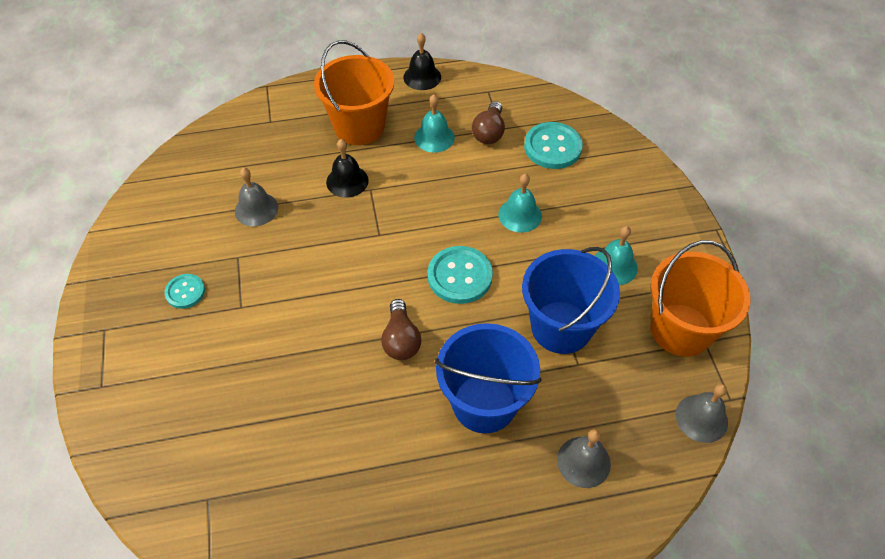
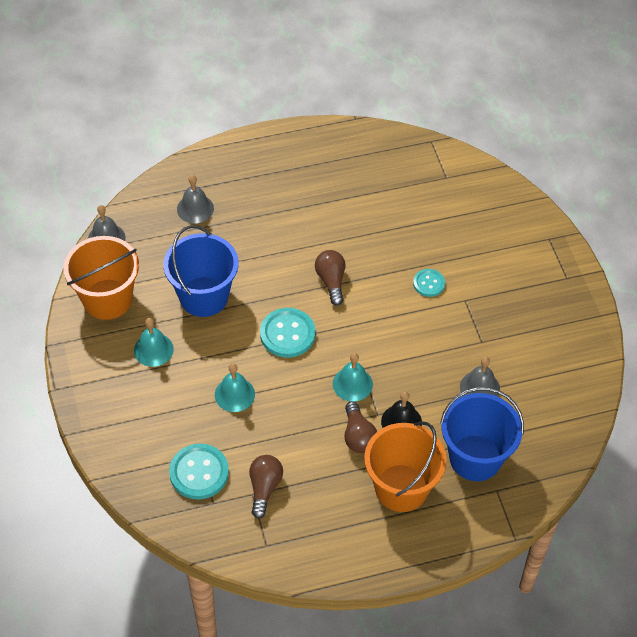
camera: 175 degrees right, 0 degrees up
turquoise button [164,274,205,309] -> turquoise button moved to [413,269,445,297]
black bell [403,33,441,90] -> none
turquoise bell [414,94,455,153] -> turquoise bell moved to [333,353,373,402]
blue bucket [435,323,542,433] -> blue bucket moved to [440,387,524,481]
none -> brown light bulb [344,401,377,453]

